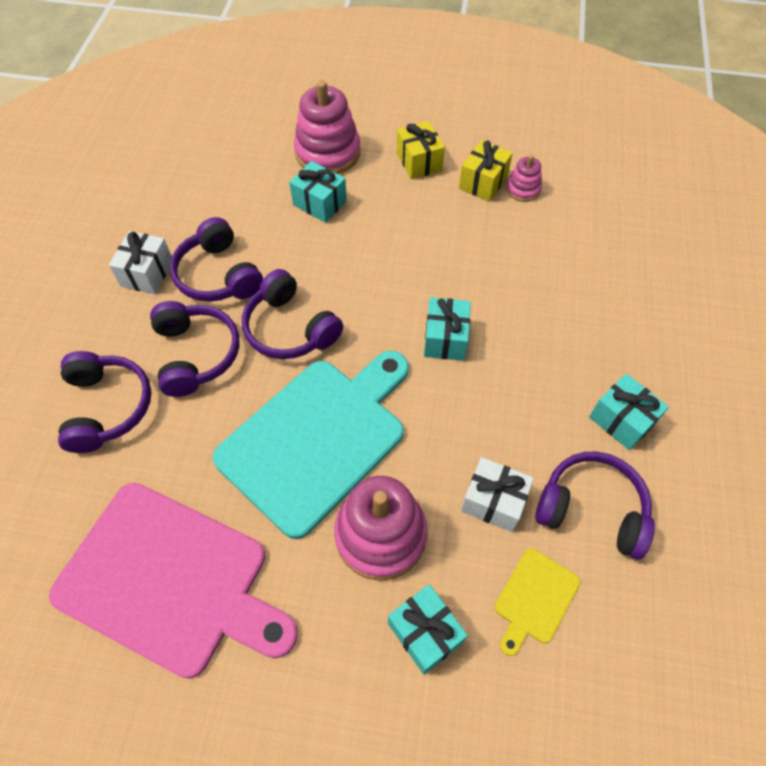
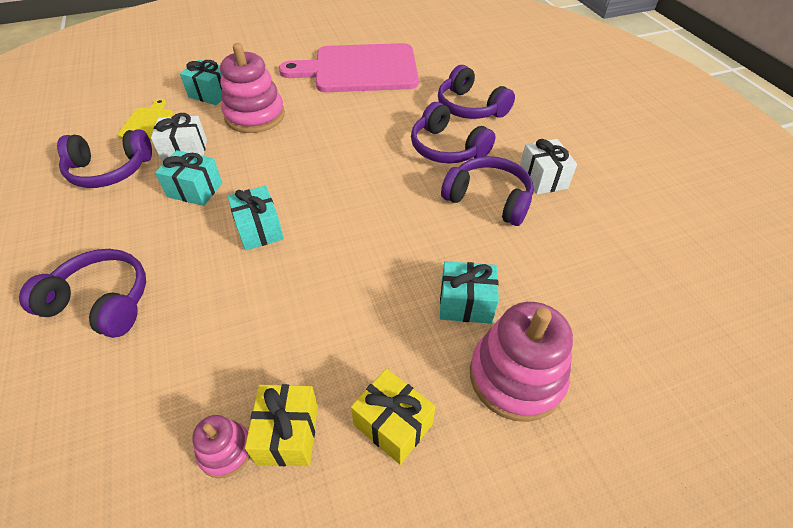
camera: 150 degrees right, 10 degrees down
turquoise cutting board [212,351,409,539] -> none
purple headphones [242,269,343,359] -> purple headphones moved to [19,249,146,338]
turquoise gift [589,374,669,450] -> turquoise gift moved to [155,150,222,206]

